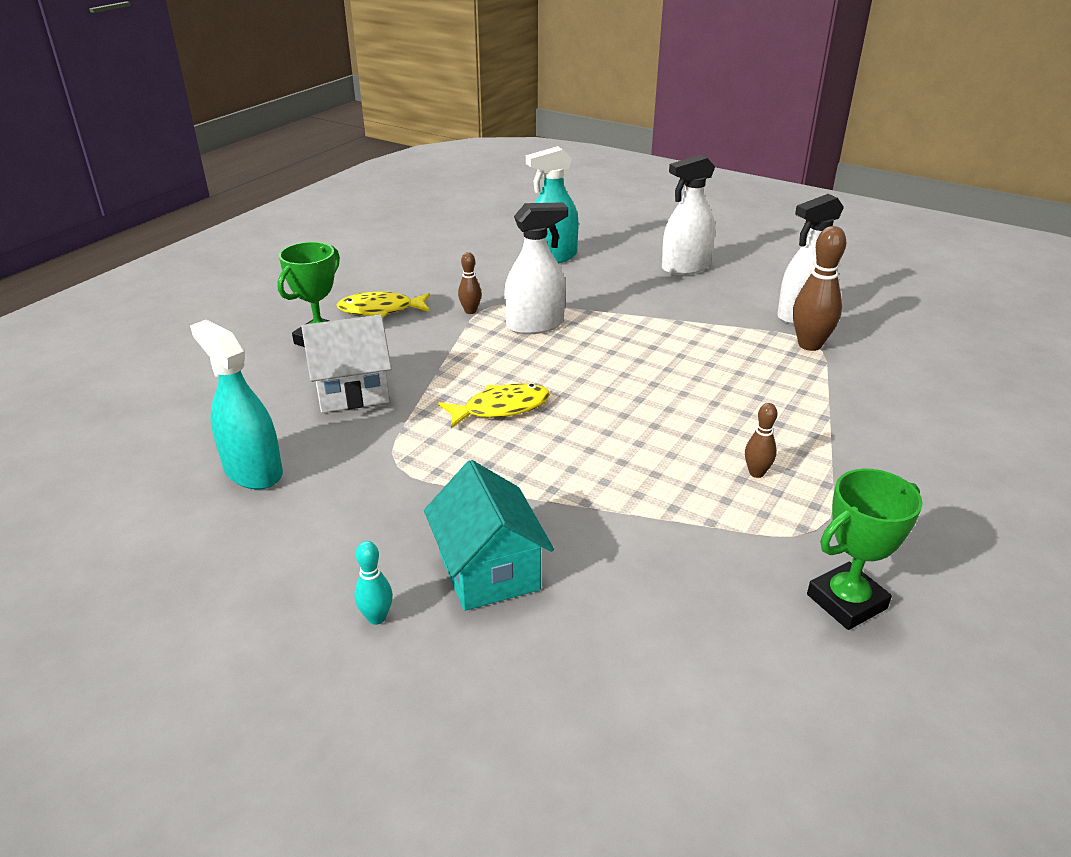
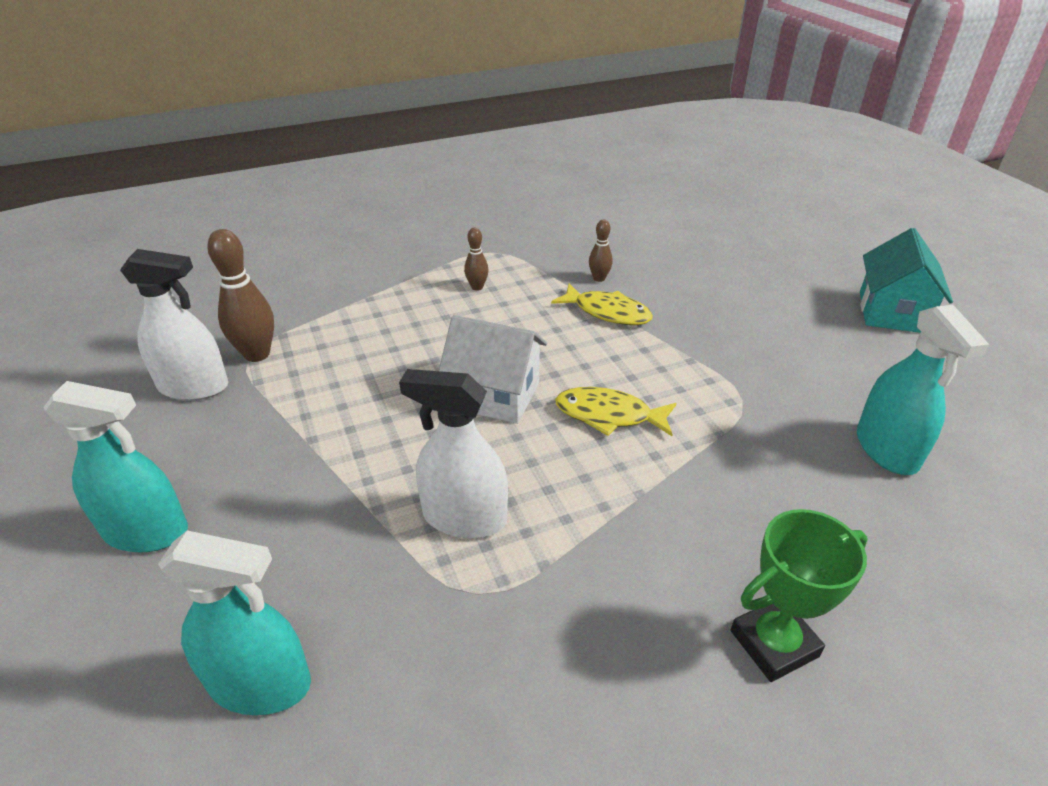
camera: 145 degrees left, 5 degrees up
white house [301,315,392,413] -> white house moved to [439,315,547,424]
yellow fish [337,292,430,318] -> yellow fish moved to [551,284,653,325]
turquoise bowling pin [354,541,393,625] -> none
turquoise house [424,460,554,611] -> turquoise house moved to [860,228,953,333]
brown bowling pin [458,252,482,314] -> brown bowling pin moved to [589,220,613,282]
white spray bottle [662,155,715,275] -> turquoise spray bottle [43,381,188,553]
green trophy [807,469,923,630] -> none

